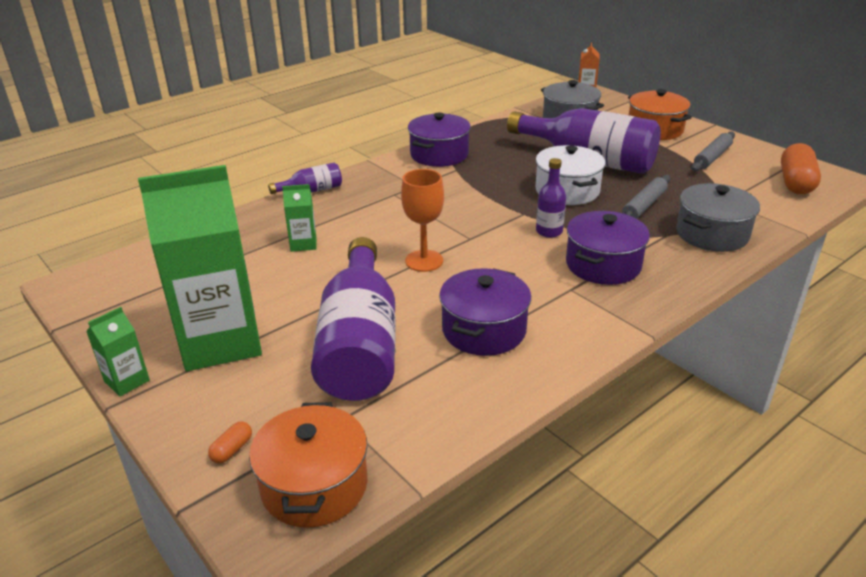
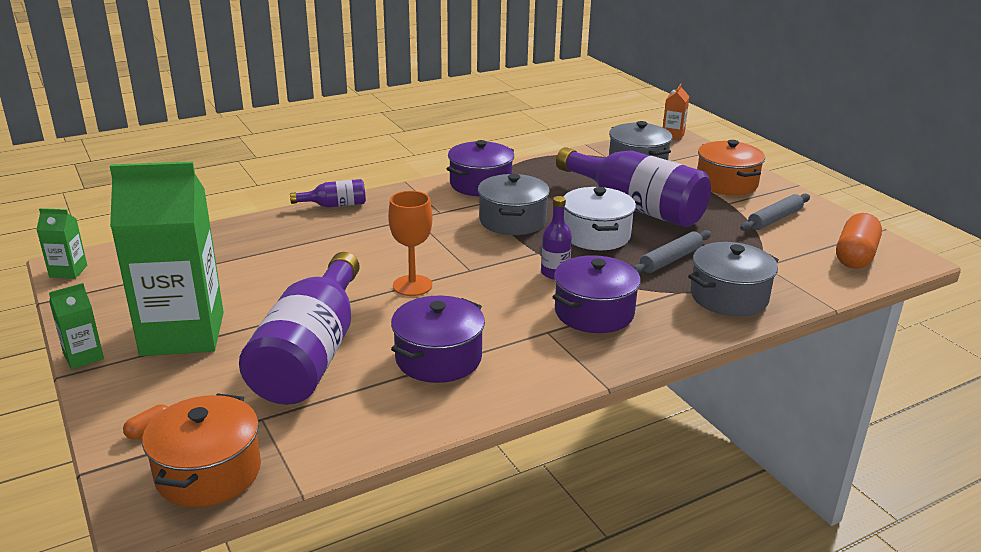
camera: 10 degrees right, 5 degrees down
green carton [282,184,317,252] -> green carton moved to [36,208,87,279]
none -> grey pot [478,174,550,235]

